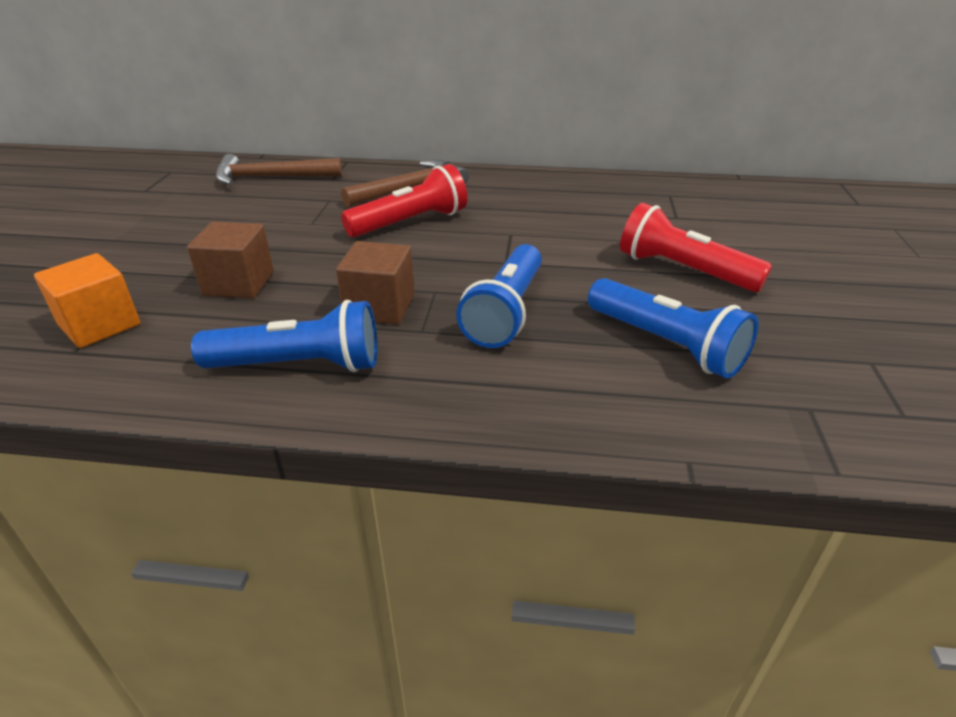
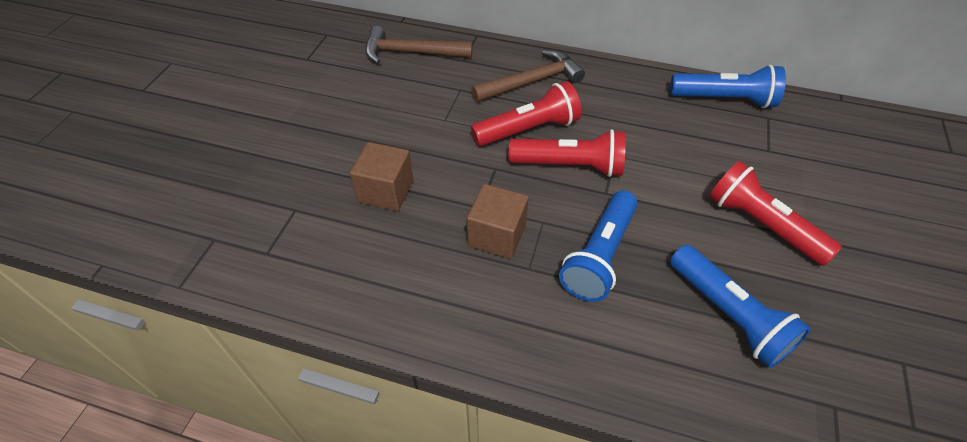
camera: 10 degrees right, 15 degrees up
orange cube [34,253,140,348] -> none
blue flashlight [191,300,377,372] -> blue flashlight moved to [670,64,786,108]
none -> red flashlight [508,129,626,177]

